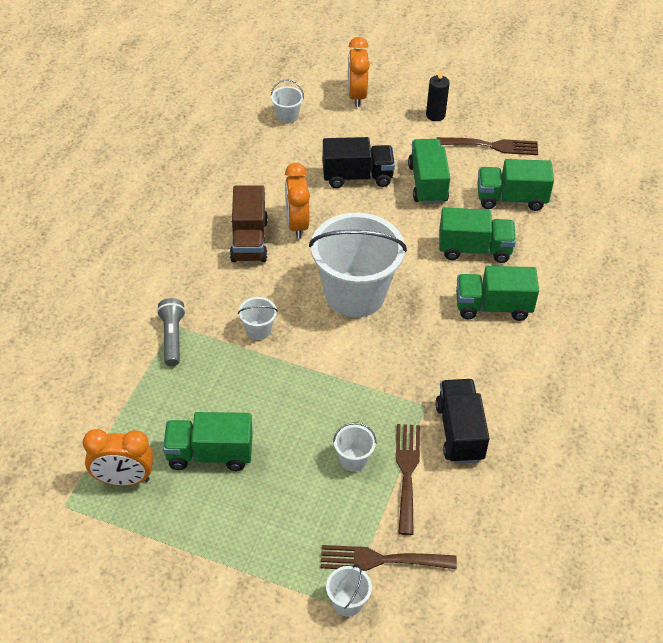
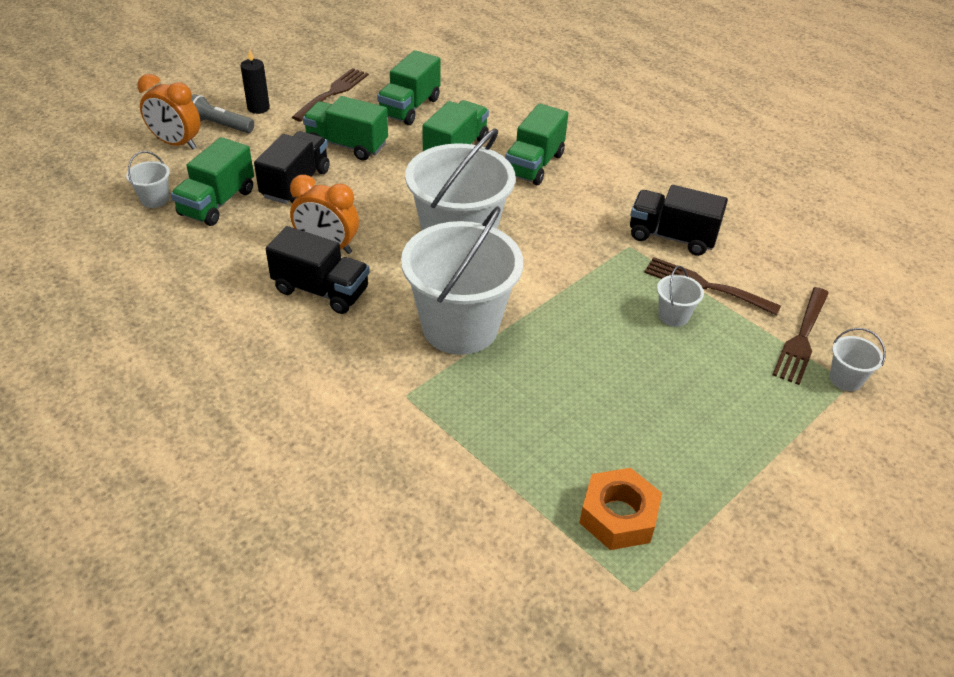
camera: 65 degrees left, 5 degrees down
orange clock [83,429,153,486] -> orange nut [579,468,662,550]
grey flashlight [157,298,186,366] -> grey flashlight moved to [191,94,254,133]
green truck [163,412,253,471] -> green truck moved to [171,137,254,226]
brown truck [230,185,268,262] -> black truck [266,226,369,314]
white bucket [238,297,278,340] -> white bucket [401,206,523,355], size x2.46

